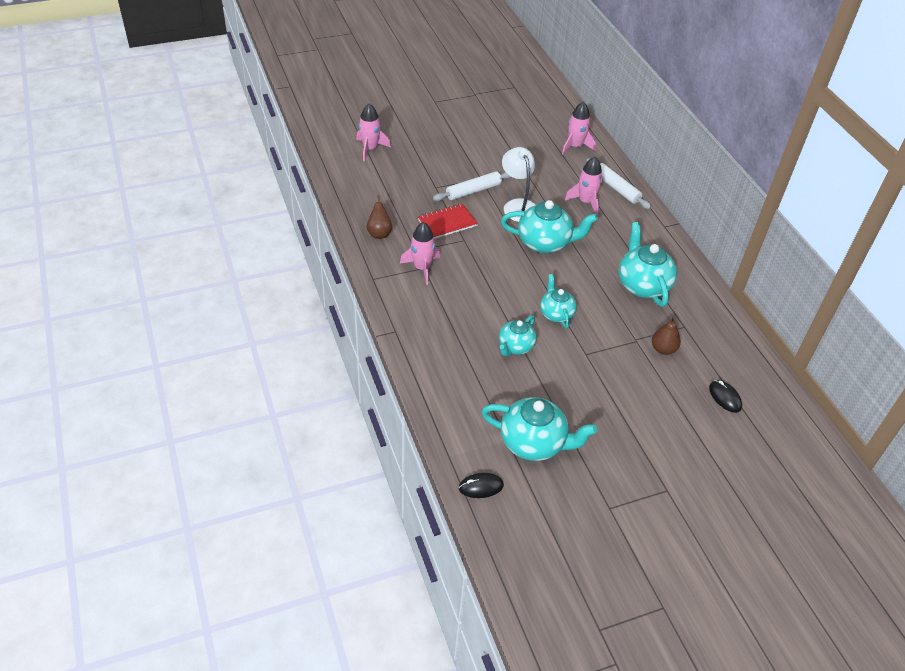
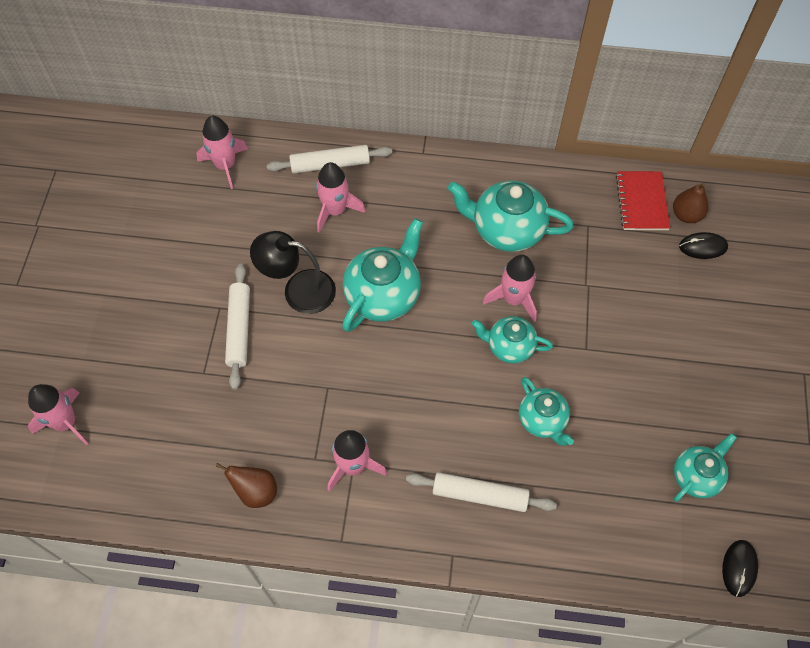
camera: 60 degrees left, 15 degrees up
red notebook [418,203,478,239] -> red notebook moved to [616,171,670,230]
turquoise teapot [482,397,597,461] -> turquoise teapot [674,433,737,502], size x0.61
white lamp [502,147,536,222] -> black lamp [250,231,336,314]
brown pear [652,317,681,355] -> brown pear moved to [673,183,709,223]
none -> white rolling pin [406,472,557,512]
none -> pink rocket [483,255,537,322]

